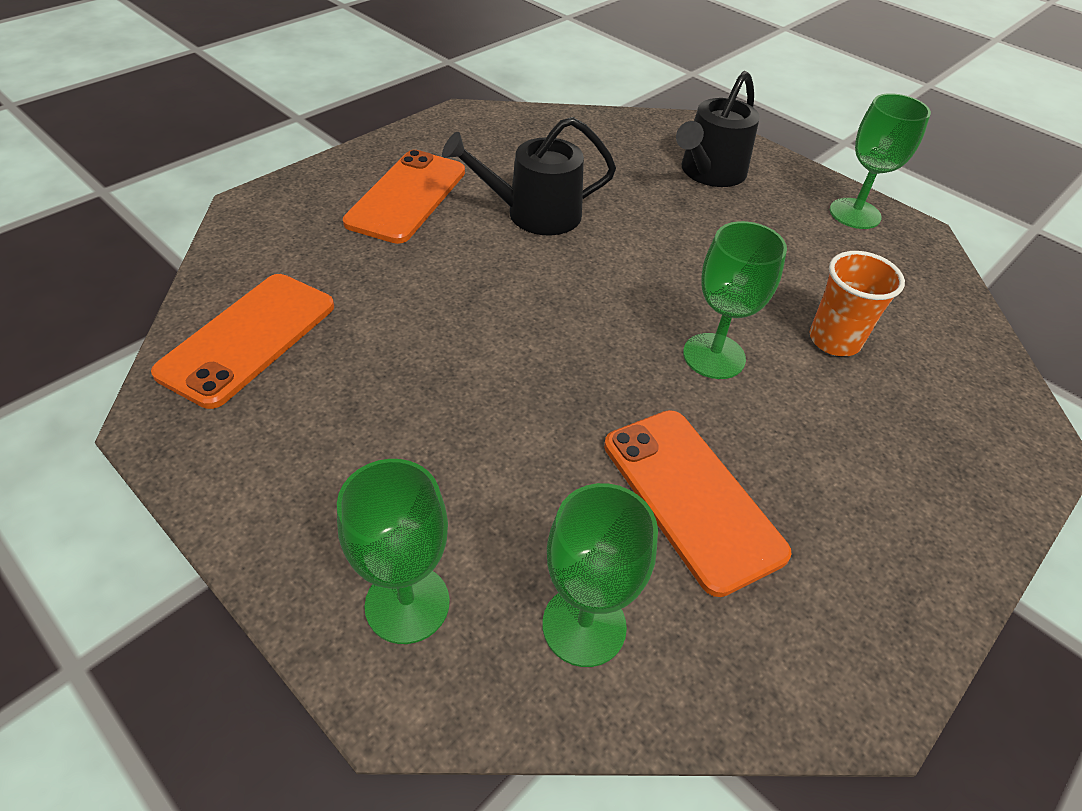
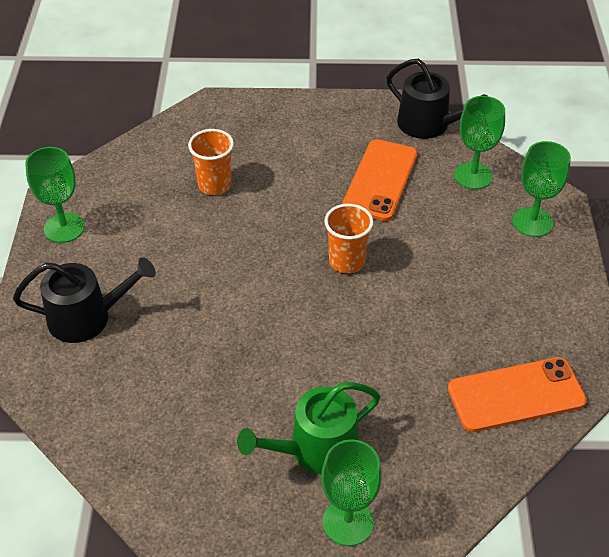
camera: 130 degrees left, 0 degrees up
orange phone [343,150,465,244] -> green watering can [237,382,380,474]
black watering can [442,117,616,235] -> black watering can moved to [386,59,487,139]
green goblet [683,221,787,379] -> green goblet moved to [321,439,381,546]
none -> orange cup [324,204,373,273]

